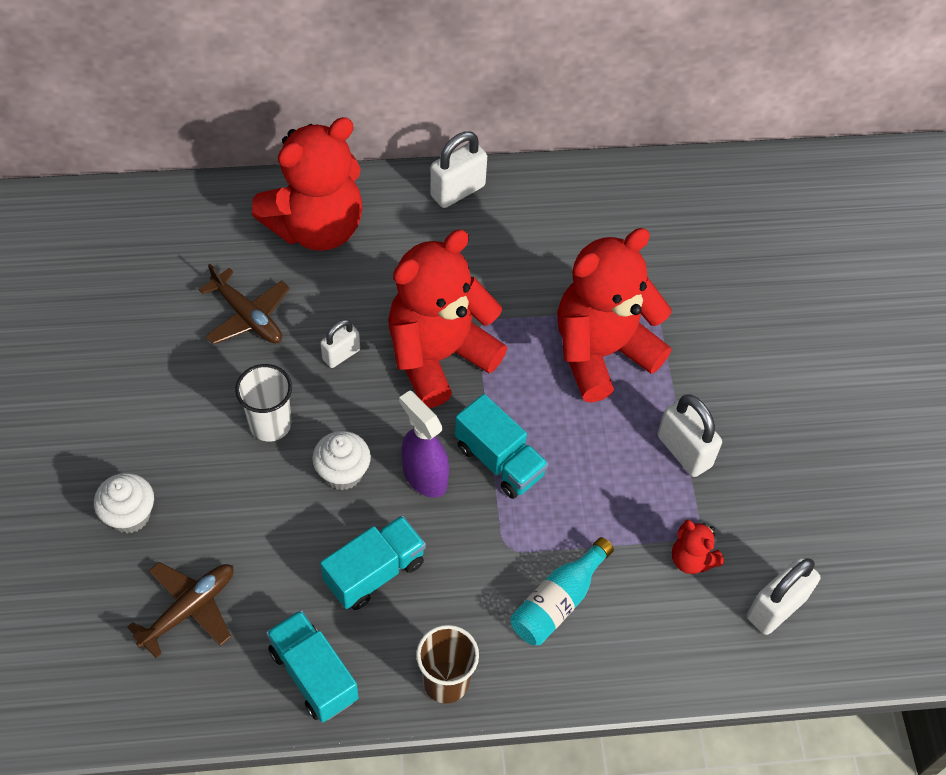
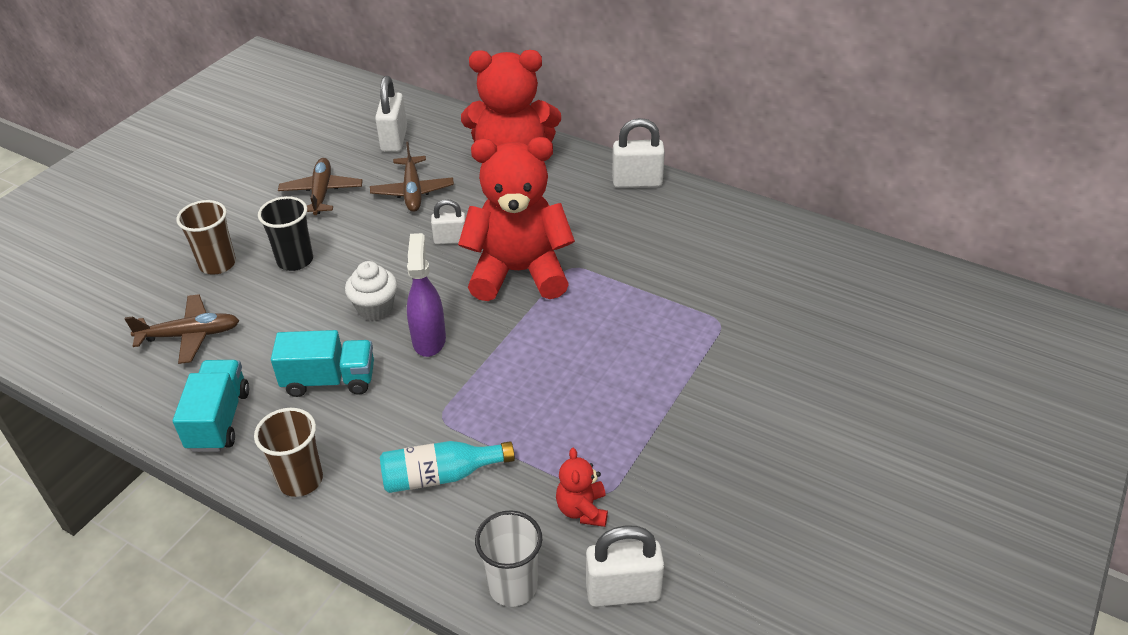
camera: 40 degrees right, 15 degrees down
white cupcake [94,473,154,533] -> brown cup [176,200,236,275]
white cup [235,364,292,442] -> white cup moved to [475,510,542,607]
turquoise truck [455,394,548,499] -> none
red teddy bear [557,228,672,403] -> none
white padlock [658,394,722,477] -> white padlock moved to [375,76,407,152]
none -> black cup [258,196,313,271]
none -> brown plane [278,158,363,215]

